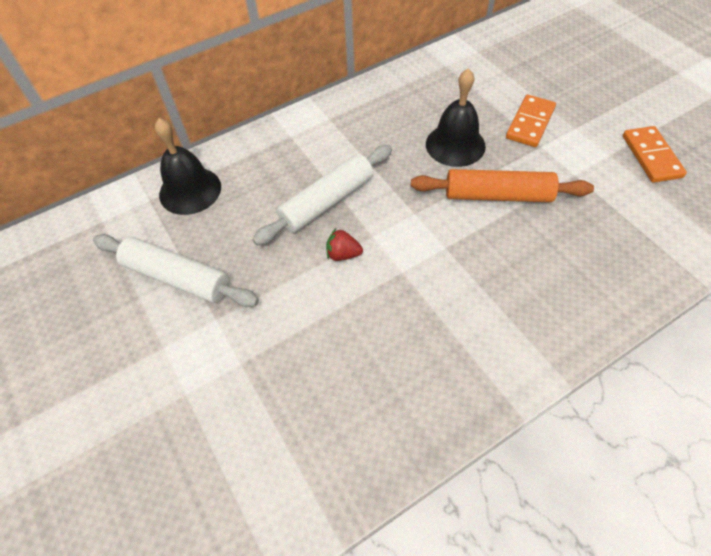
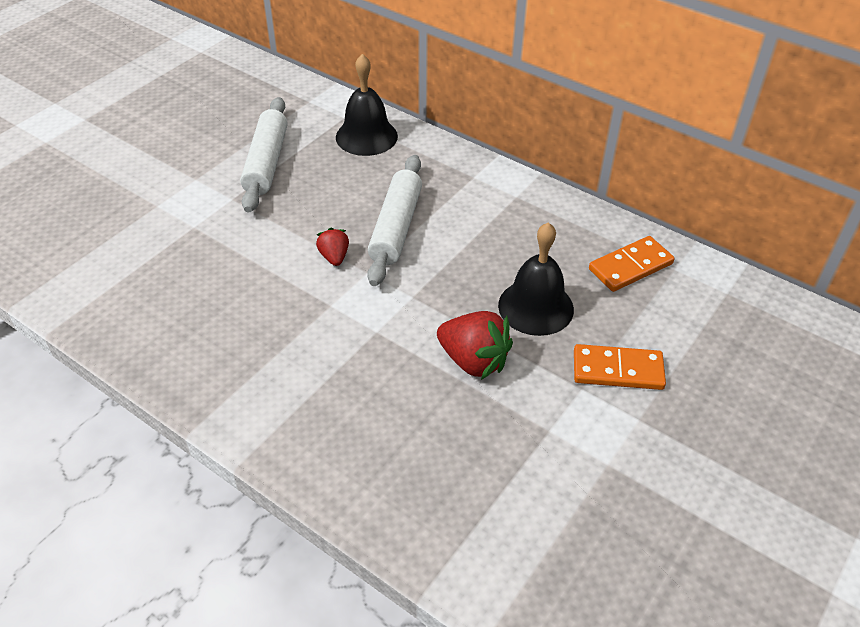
camera: 65 degrees right, 10 degrees down
white rolling pin [252,145,392,245] -> white rolling pin turned 75 degrees clockwise [367,155,422,286]
orange rolling pin [411,169,594,202] -> red strawberry [437,311,513,380]
orange domino [623,126,687,183] -> orange domino moved to [589,236,675,292]

